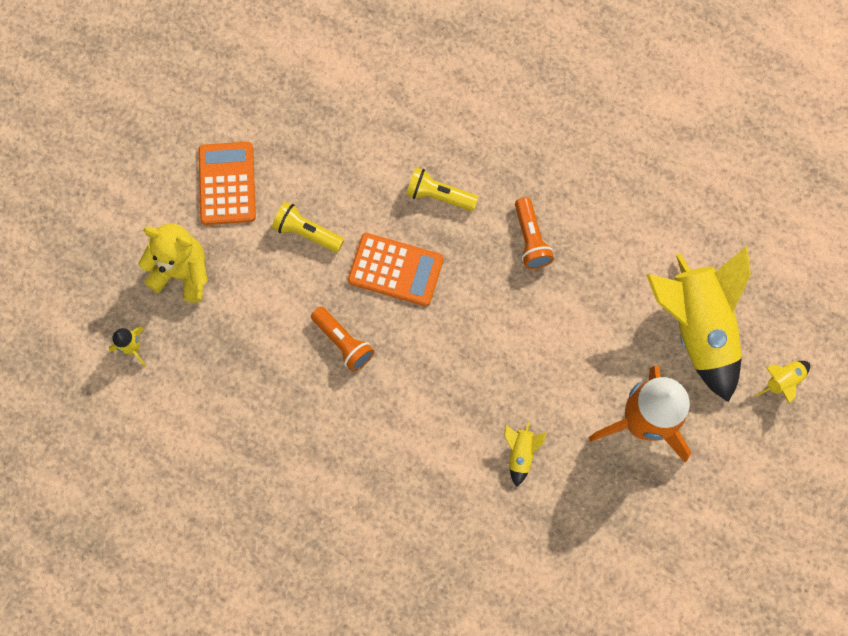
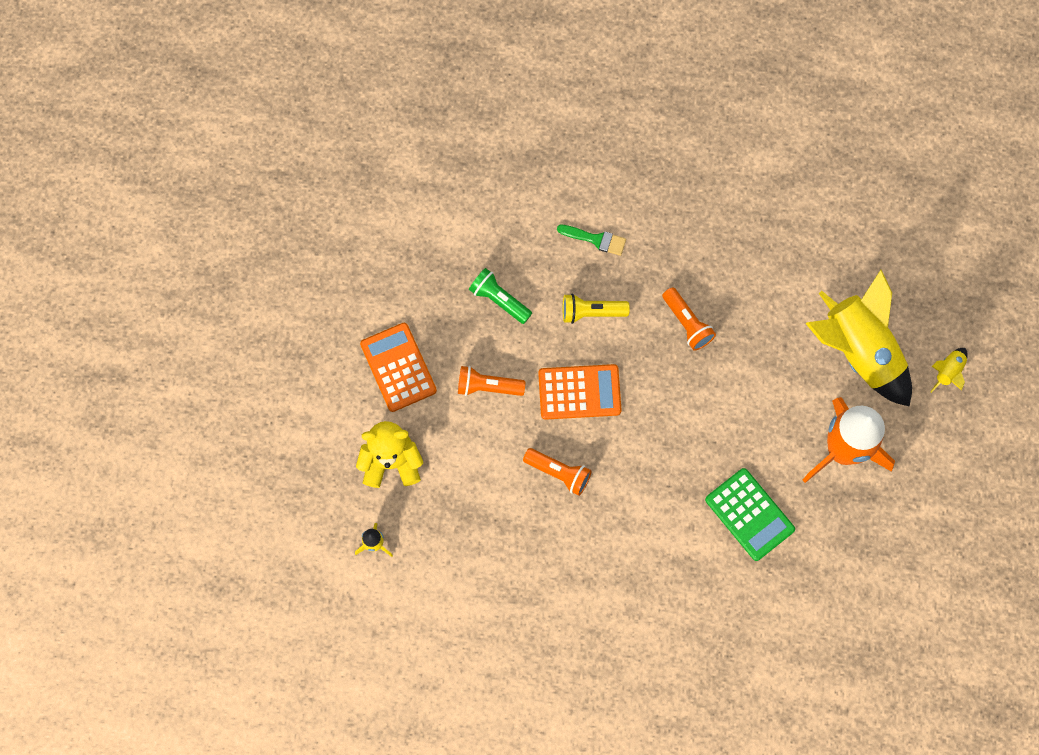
camera: 20 degrees left, 0 degrees up
yellow flashlight [272,202,344,253] -> orange flashlight [458,366,525,396]
yellow rocket [504,422,547,487] -> green calculator [705,468,795,561]
none -> green flashlight [469,268,532,324]
none -> green brush [557,225,626,256]

